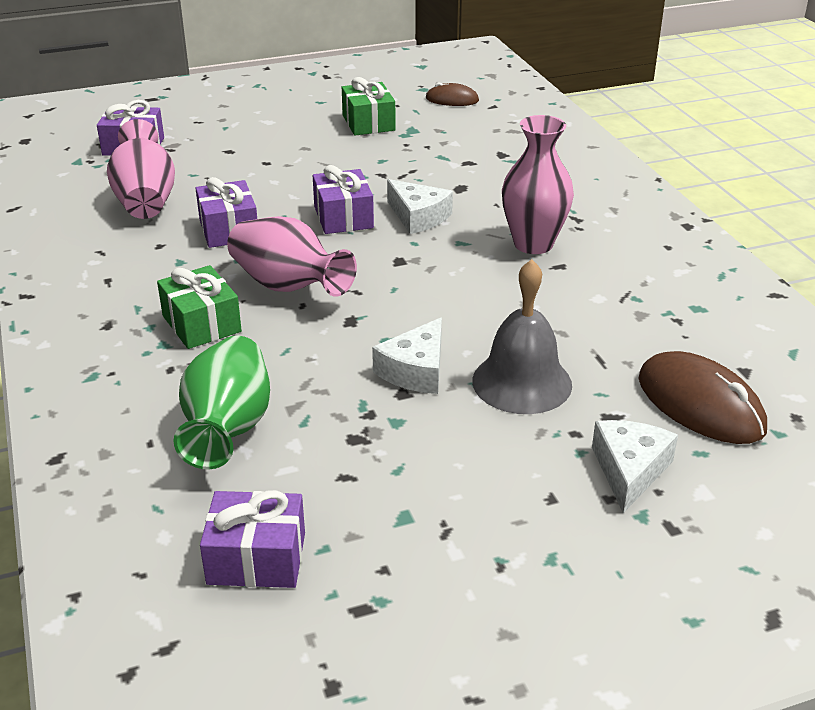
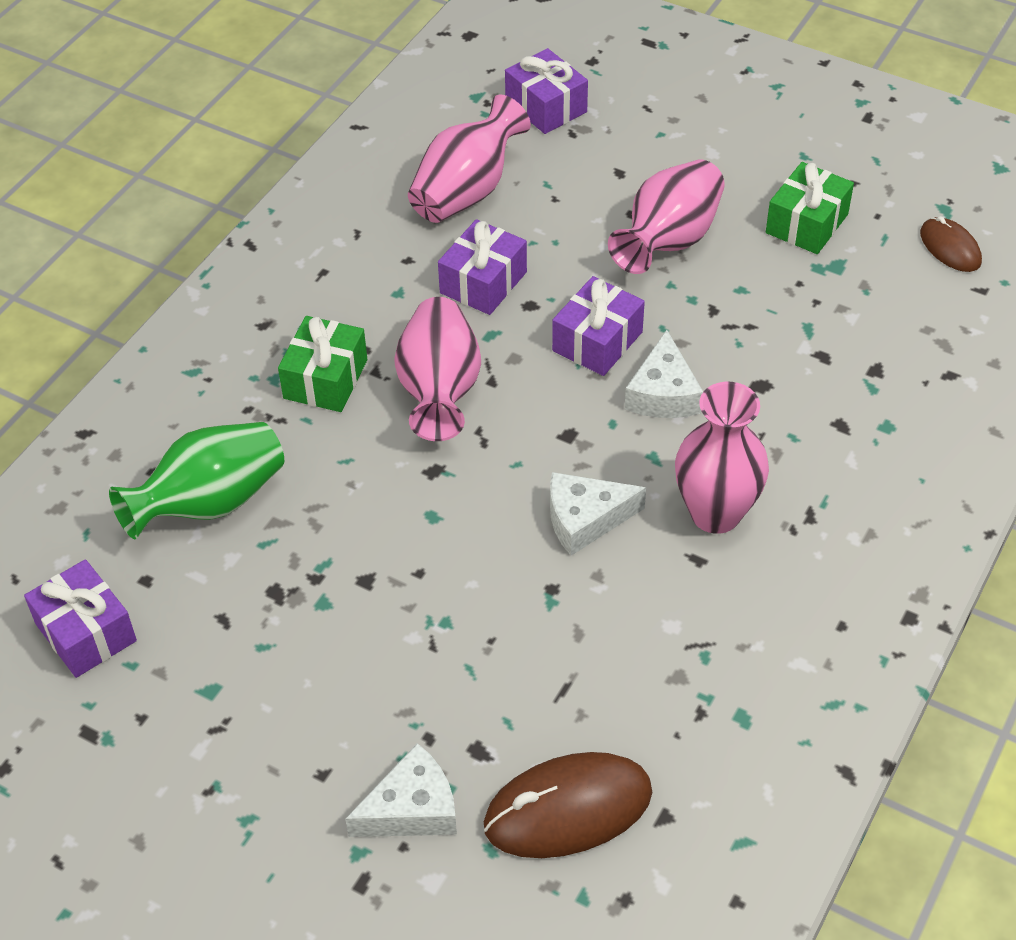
camera: 50 degrees right, 15 degrees up
white cheese [372,317,442,394] -> white cheese moved to [550,472,646,556]
grey bell [472,259,572,414] -> none
brown mouse [638,351,767,444] -> brown mouse turned 60 degrees clockwise [484,752,652,858]
none -> pink vase [608,159,725,274]

